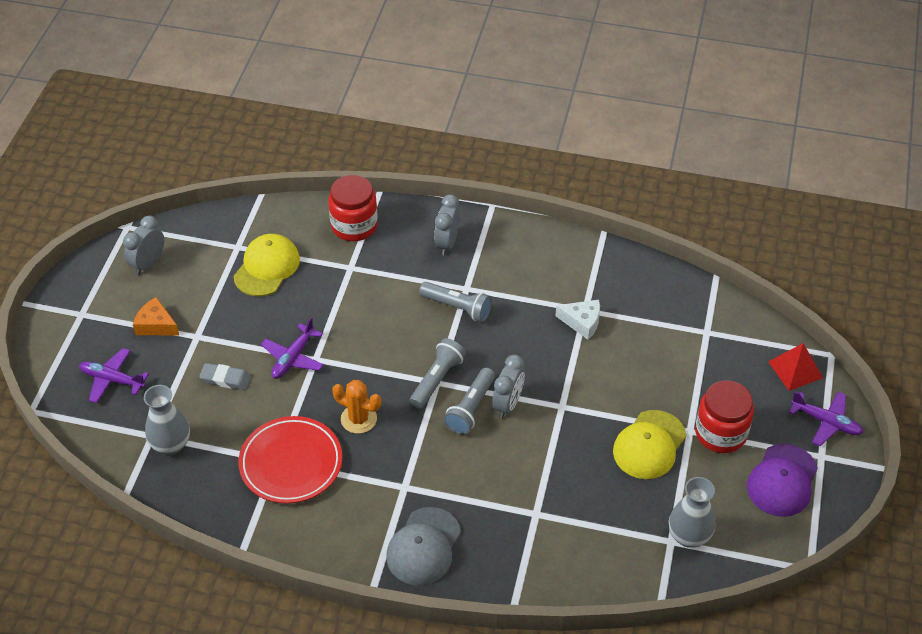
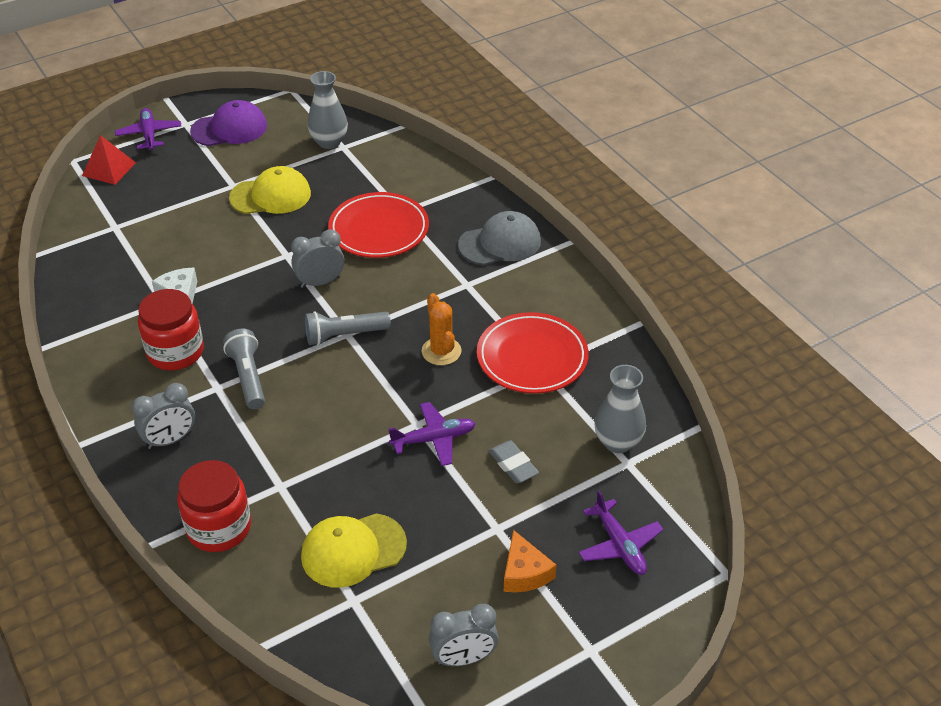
camera: 135 degrees left, 5 degrees down
grey flashlight [444,368,495,435] -> none
red jar [695,381,754,453] -> red jar moved to [138,289,204,370]
none -> red plate [328,192,429,258]

